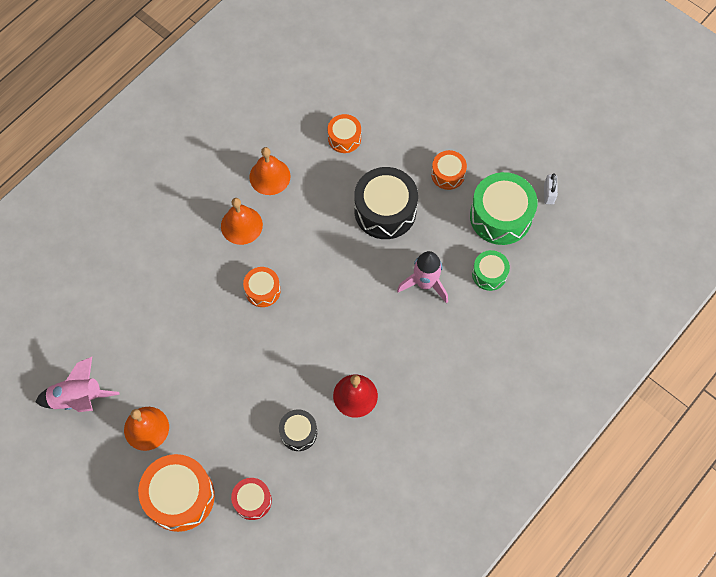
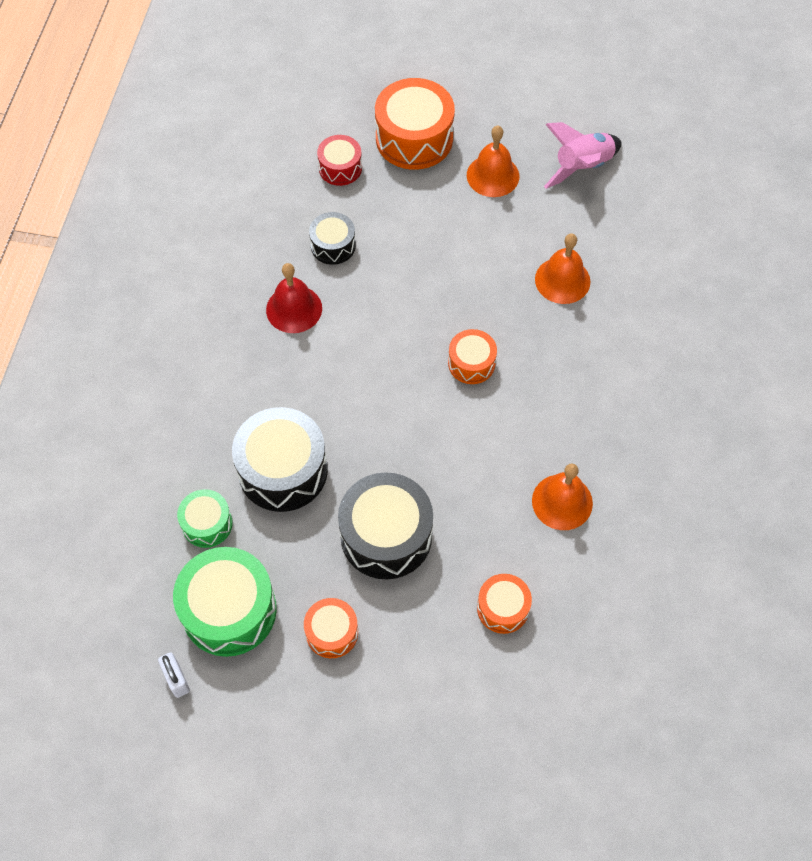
camera: 150 degrees right, 5 degrees down
orange bell [221,198,263,245] -> orange bell moved to [535,234,590,304]
pink rocket [397,251,448,303] -> black drum [232,407,328,512]

